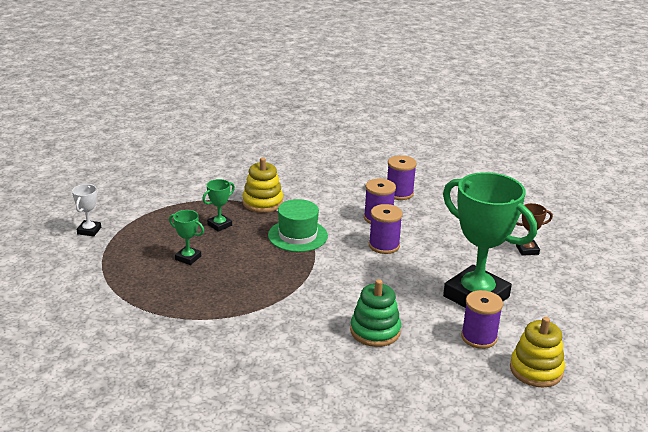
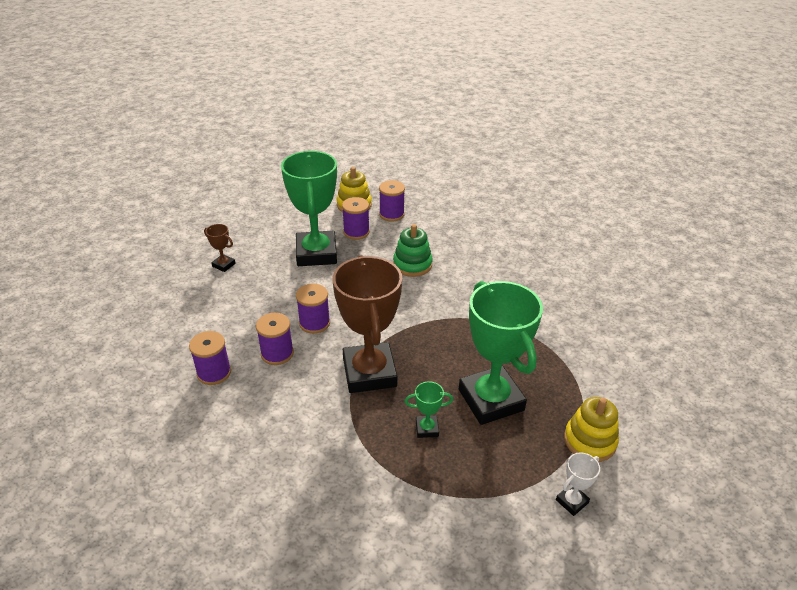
camera: 140 degrees left, 10 degrees up
green trophy [169,210,204,265] -> green trophy [459,281,543,425], size x2.42
yellow stacking toy [242,157,283,213] -> yellow stacking toy moved to [564,397,619,462]
green hat [268,199,328,252] -> brown trophy [333,255,402,393]
none -> purple spool [379,180,405,221]

